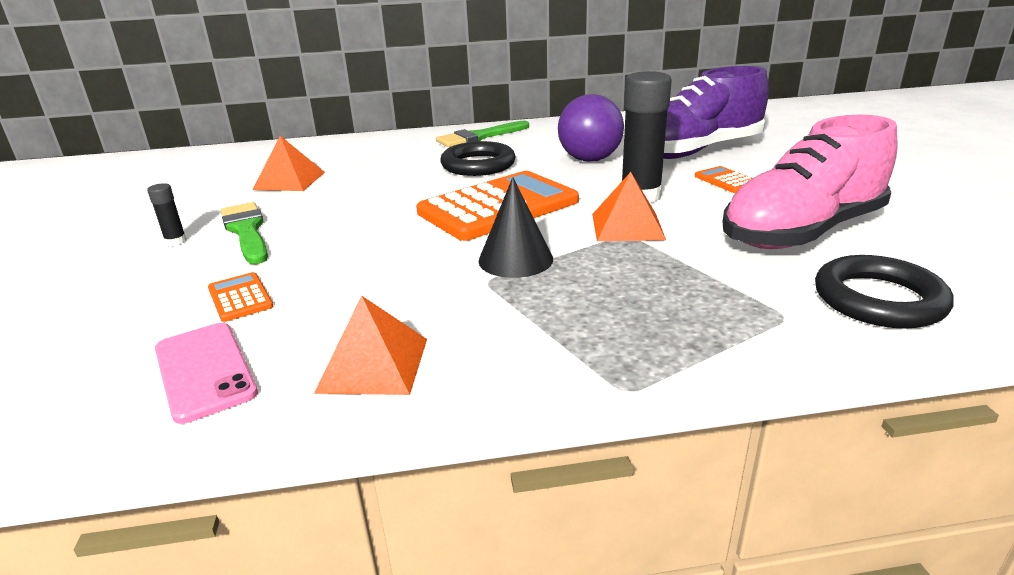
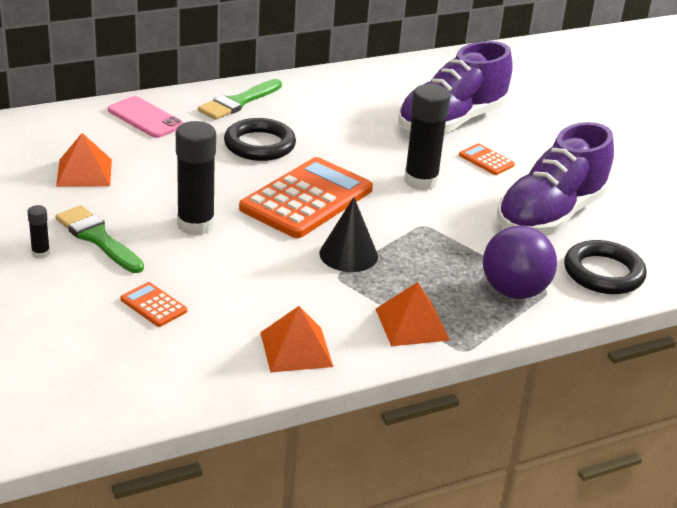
camera: 20 degrees left, 5 degrees up
pink phone [155,323,258,424] -> pink phone moved to [108,96,184,138]
purple ball [558,94,624,162] -> purple ball moved to [483,226,557,299]
orange pyramid [592,172,666,241] -> orange pyramid moved to [376,282,450,346]
pink shoe [722,115,897,249] -> purple shoe [497,122,614,235]
none -> black glue stick [176,121,216,236]

